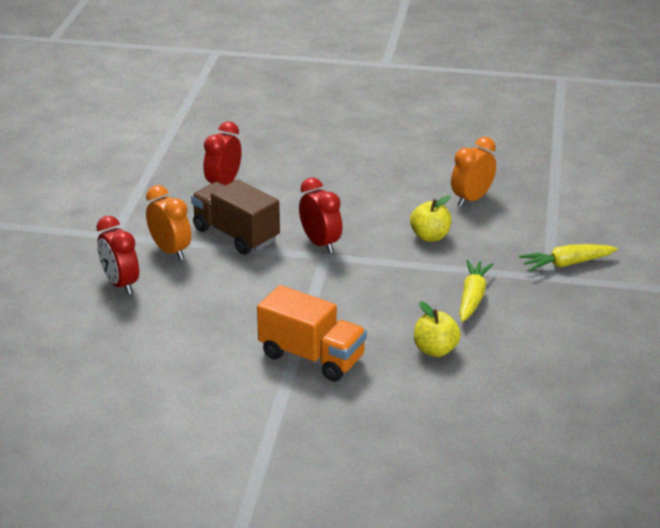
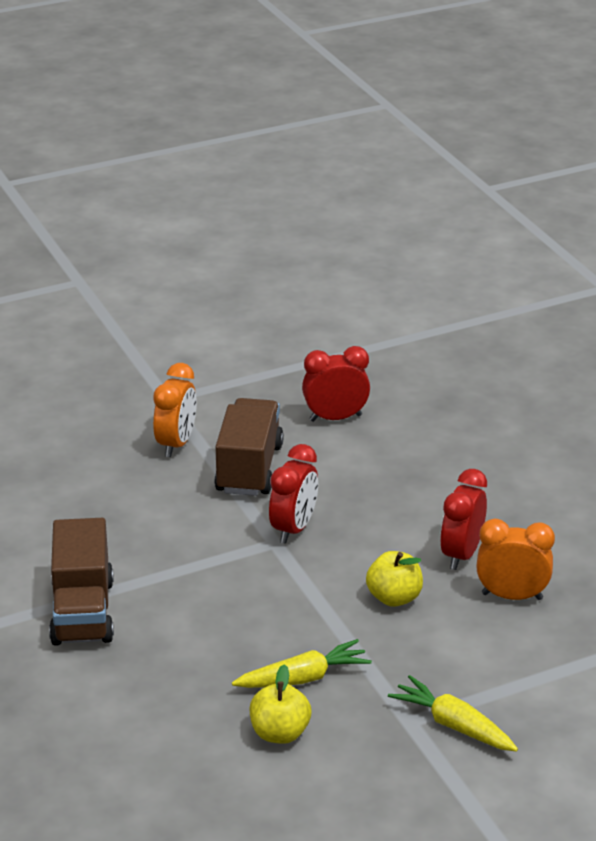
camera: 55 degrees right, 0 degrees up
red clock [96,216,139,295] -> red clock moved to [440,469,487,570]
orange truck [257,285,367,382] -> brown truck [49,518,114,646]
yellow apple [414,301,461,357] -> yellow apple moved to [250,664,311,744]

